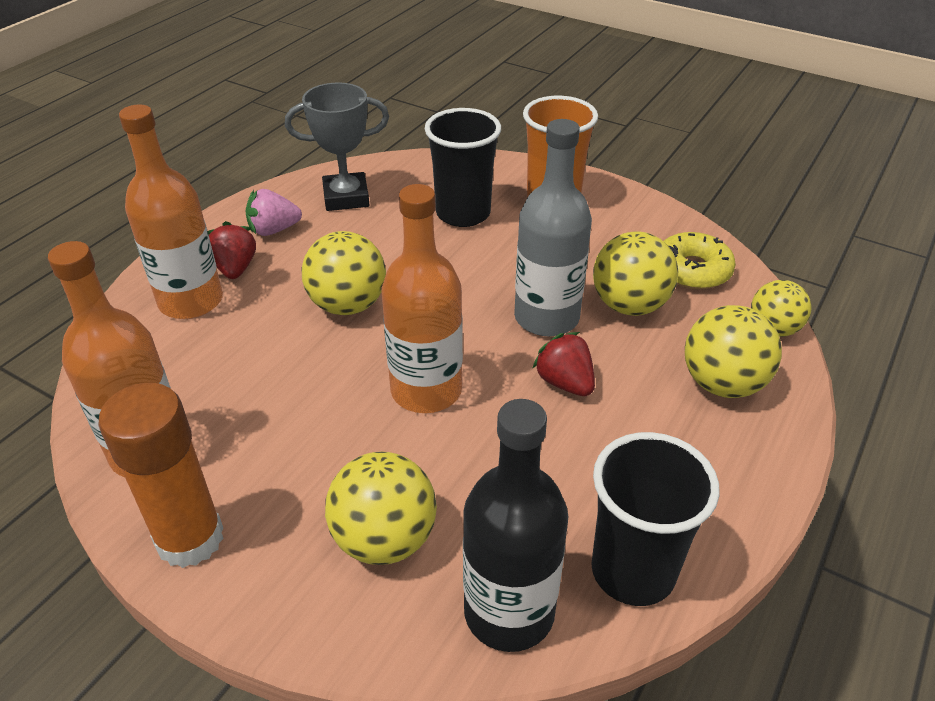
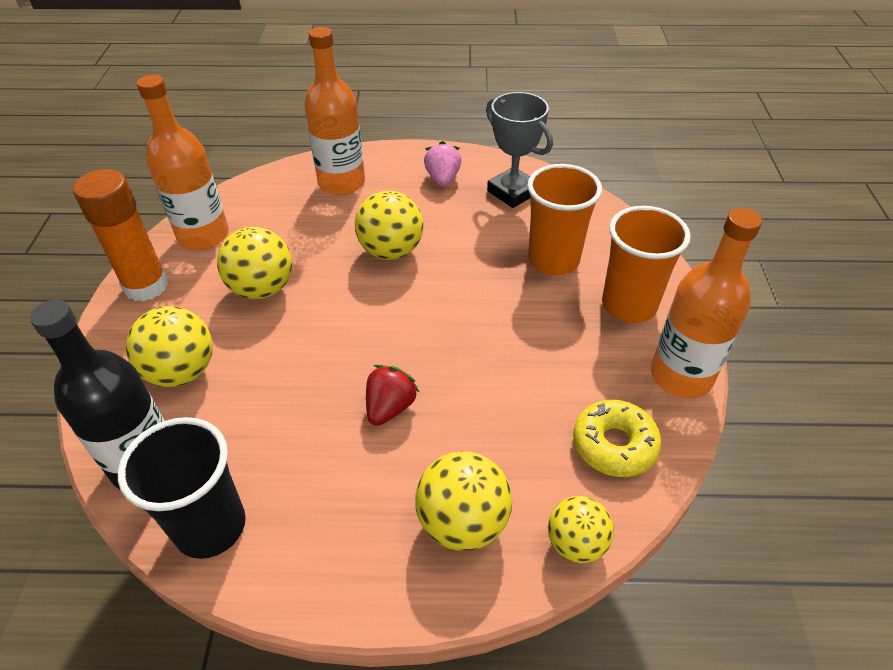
camera: 60 degrees right, 5 degrees up
red strawberry [208,221,256,279] -> none
pink strawberry [246,189,302,236] -> pink strawberry turned 45 degrees clockwise [424,141,462,187]
orange bottle [381,184,463,413] -> orange bottle moved to [651,208,762,398]
black cup [425,108,501,227] -> orange cup [527,164,602,275]
grey bottle [514,119,592,336] -> none
yellow ball [593,232,679,316] -> yellow ball moved to [217,227,292,300]

